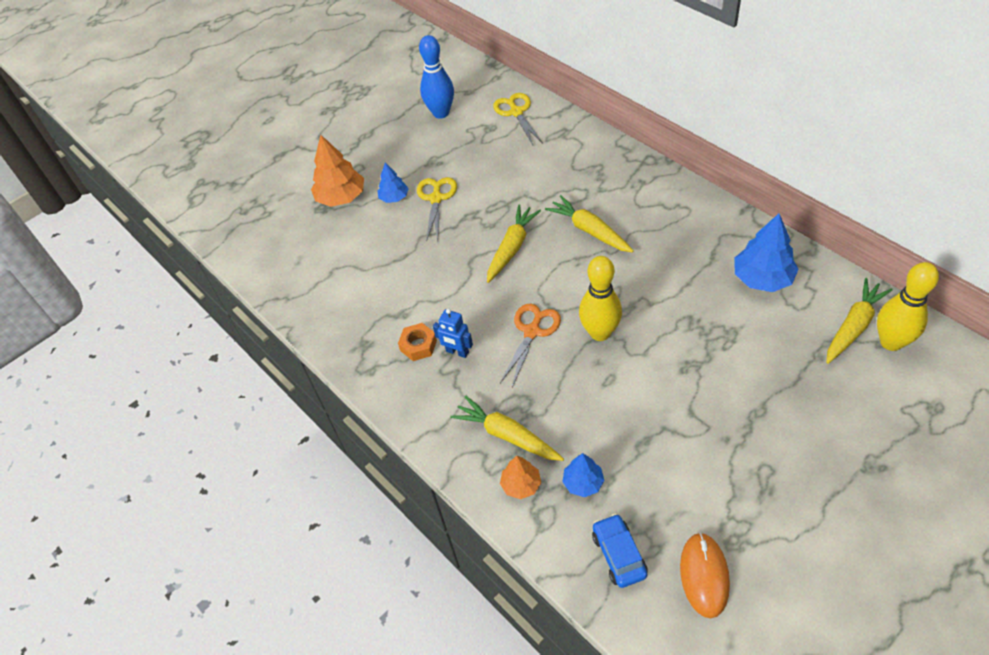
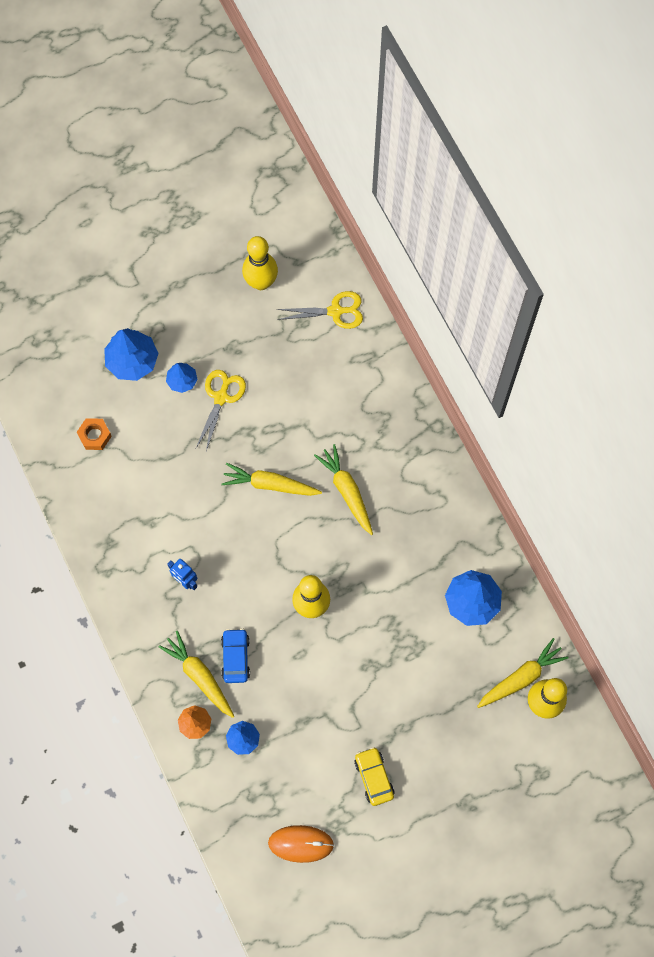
camera: 10 degrees right, 20 degrees up
orange tree [311,135,364,207] -> blue tree [104,328,159,381]
orange nut [398,323,437,361] -> orange nut moved to [77,418,112,450]
blue bowling pin [419,35,454,119] -> yellow bowling pin [242,236,278,290]
yellow carrot [487,205,541,283] -> yellow carrot turned 120 degrees counterclockwise [221,463,322,496]
yellow scissors [493,93,543,145] -> yellow scissors turned 90 degrees clockwise [277,291,363,329]
orange scissors [500,304,561,387] -> none
blue car [592,514,648,588] -> blue car moved to [221,629,250,683]
orange mouse [680,532,730,618] -> orange mouse turned 75 degrees clockwise [268,825,334,863]
none -> yellow car [354,747,394,806]

